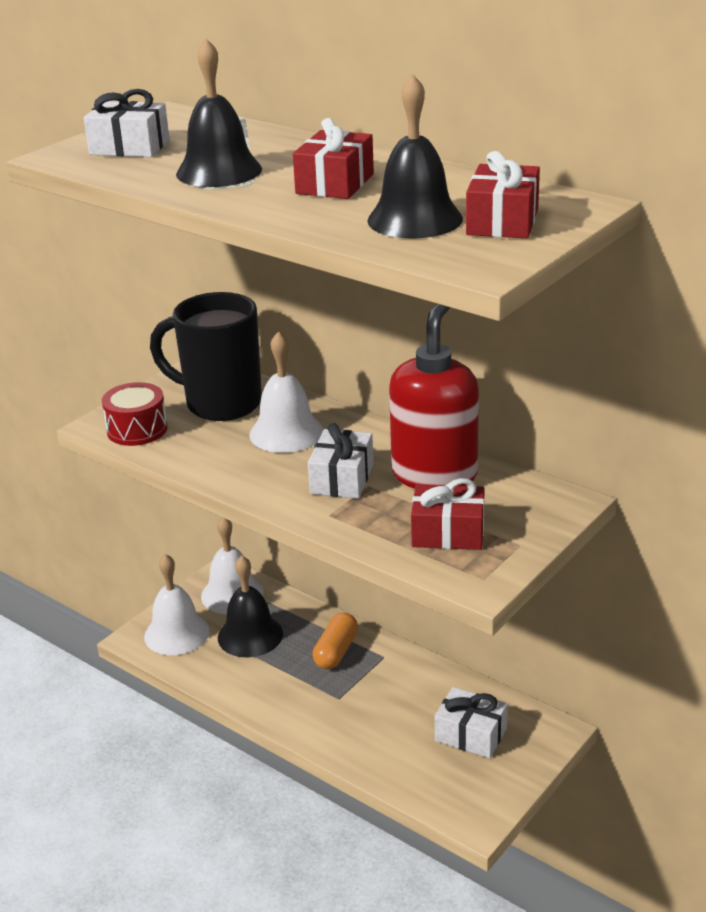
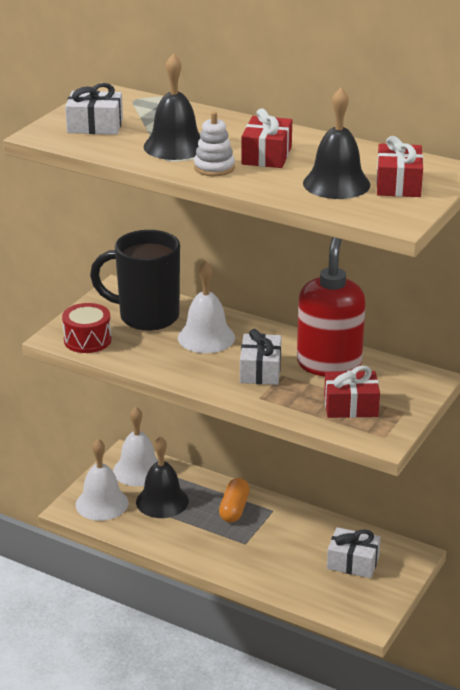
camera: 10 degrees left, 0 degrees up
none -> white stacking toy [194,112,235,176]

